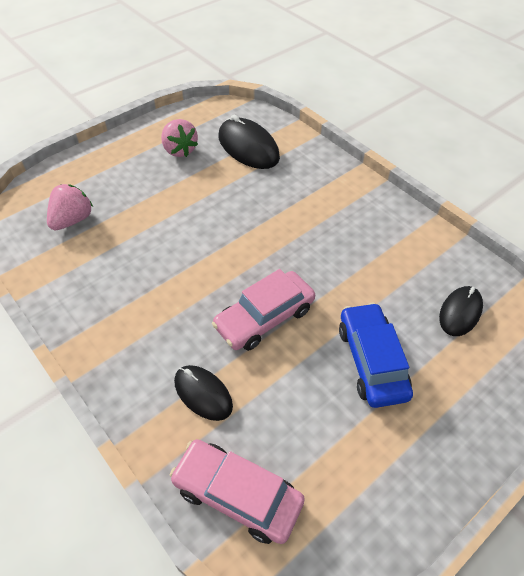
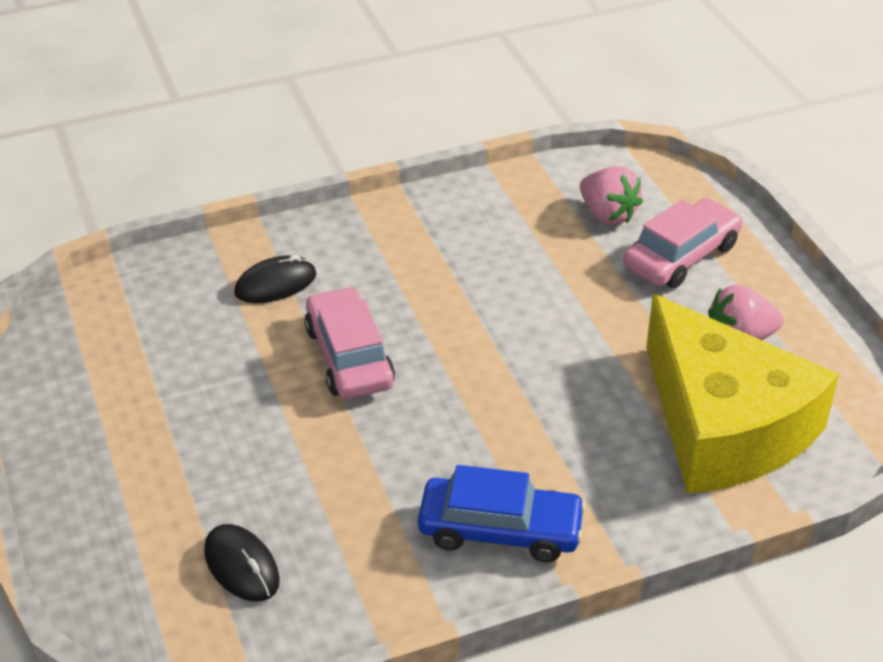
camera: 110 degrees right, 10 degrees down
pink car [170,439,305,544] -> pink car moved to [623,198,743,288]
black mouse [219,115,280,169] -> yellow cheese [646,294,839,494]
blue car [339,303,413,408] -> blue car moved to [418,465,586,562]

